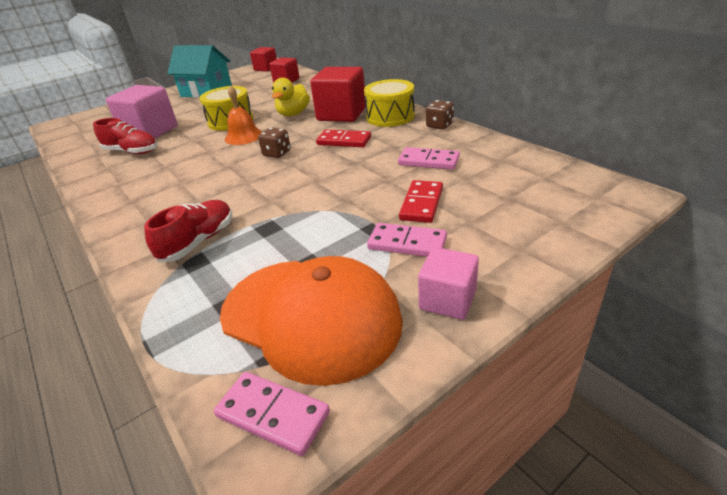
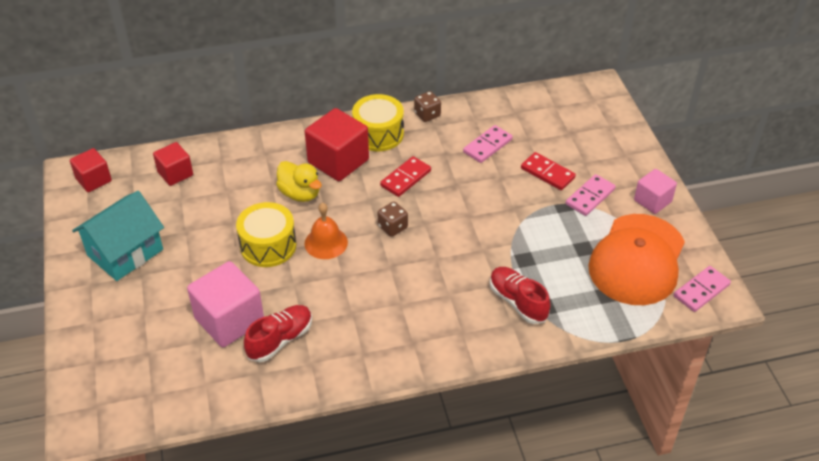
camera: 70 degrees left, 10 degrees up
orange cap [220,256,403,386] -> orange cap turned 150 degrees clockwise [588,214,685,305]

